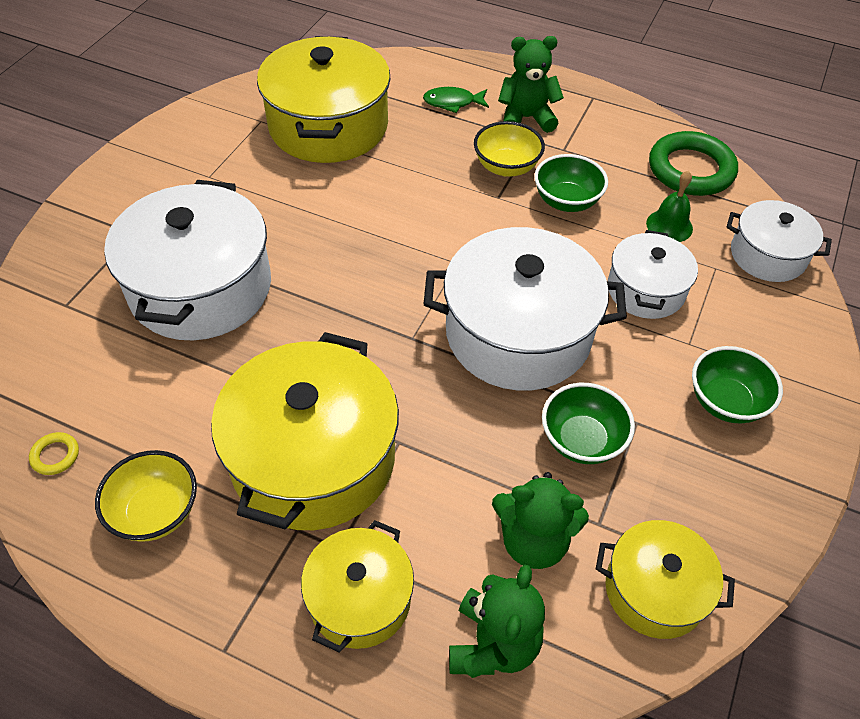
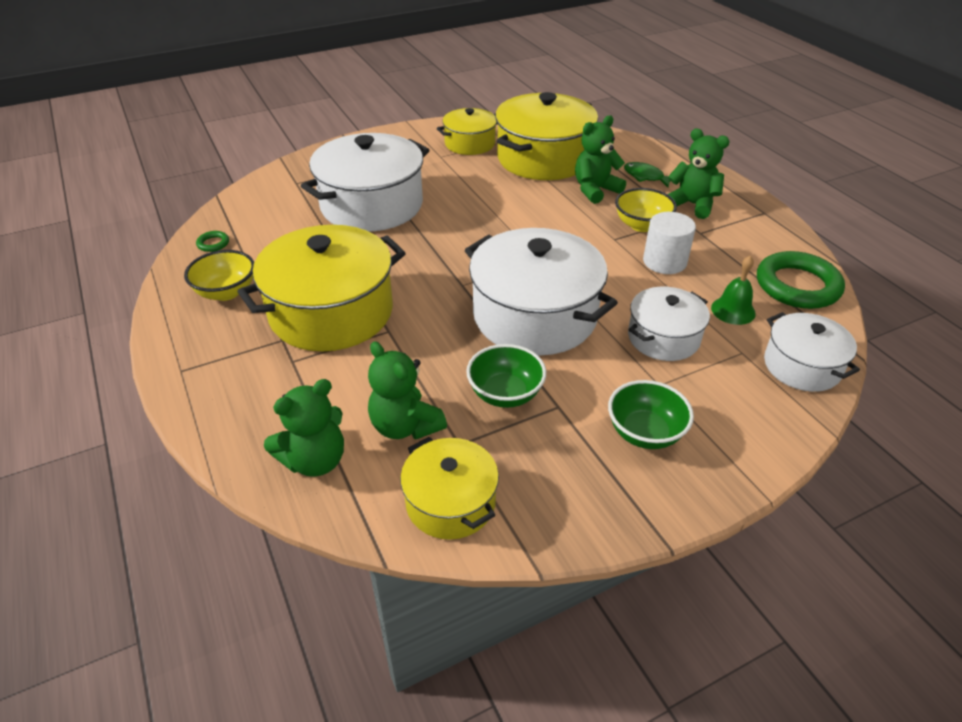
camera: 40 degrees right, 10 degrees down
yellow ring [29,432,79,475] -> green ring [196,231,229,252]
yellow pot [301,520,414,653] -> yellow pot moved to [437,108,497,155]
green bowl [534,154,608,212] -> white cylinder [643,212,696,274]
none -> green teddy bear [575,115,626,204]

